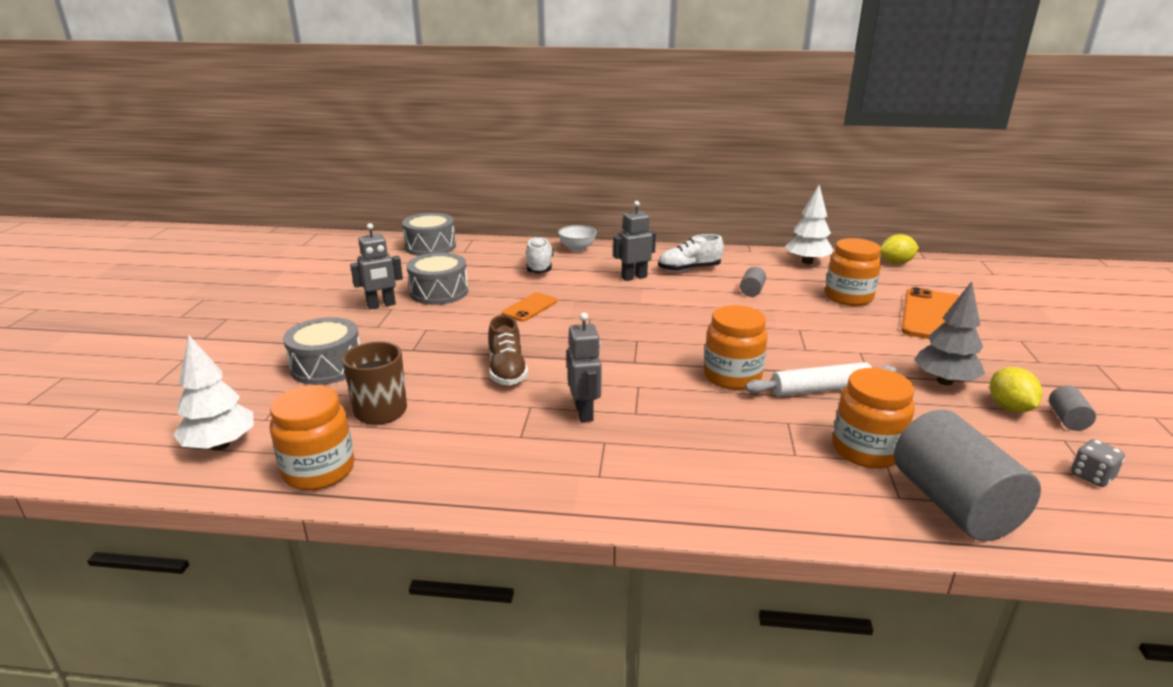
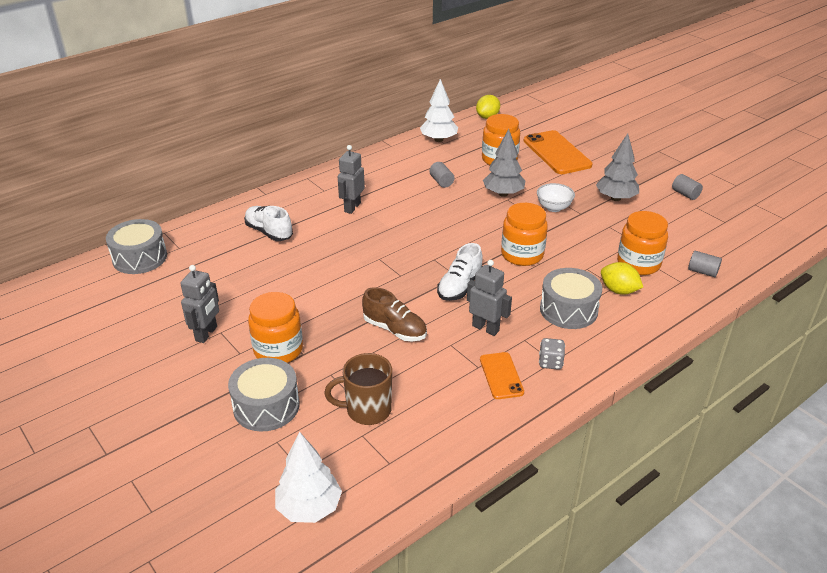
camera: 45 degrees left, 10 degrees up
orange jar [270,385,354,490] -> orange jar moved to [248,292,303,363]
grey drum [407,253,468,305] -> grey drum moved to [540,268,602,329]
orange phone [502,292,557,321] -> orange phone moved to [480,352,524,399]
white bowl [558,225,597,252] -> white bowl moved to [537,183,575,212]
white shoe [658,234,724,272] -> white shoe moved to [437,243,483,301]
white rolling pin [745,362,898,397] -> none
grey cylinder [894,410,1041,541] -> grey cylinder [688,251,722,277], size x0.43
yellow lemon [990,367,1043,413] -> yellow lemon moved to [601,262,643,295]
grey dice [1071,439,1125,487] -> grey dice moved to [539,338,565,370]
none -> grey tree [483,129,525,197]

